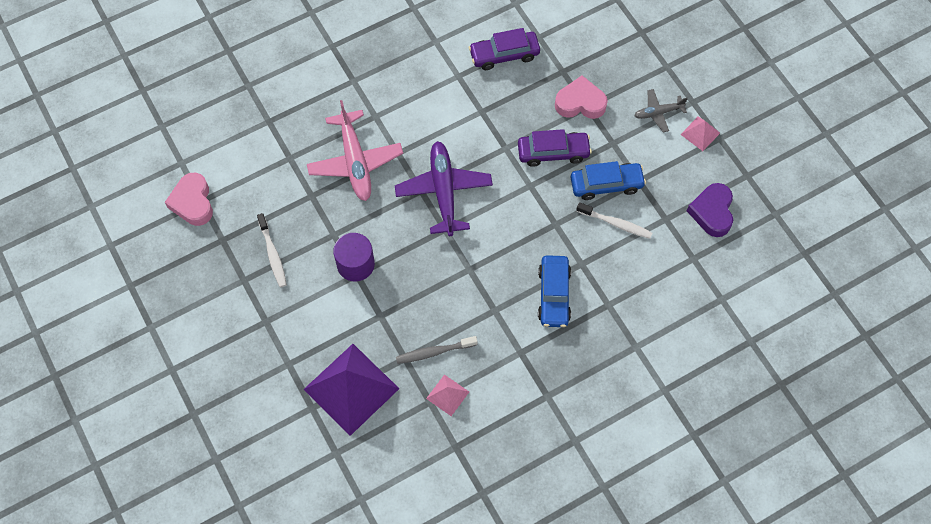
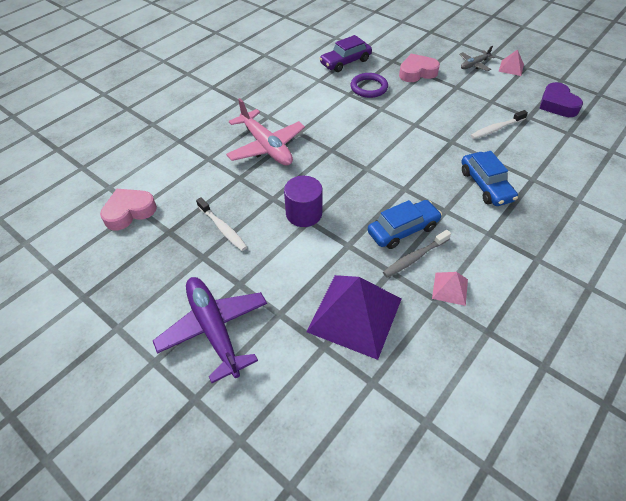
camera: 20 degrees left, 15 degrees down
pink heart [165,173,213,226] -> pink heart turned 90 degrees clockwise [100,189,157,230]
purple plane [395,141,493,236] -> purple plane moved to [153,277,267,383]
purple car [518,129,592,167] -> none
blue car [571,161,646,200] -> blue car moved to [368,200,442,249]
white toothbrush [576,202,652,239] -> white toothbrush turned 150 degrees clockwise [470,110,528,139]
none -> purple ring [350,73,388,98]

